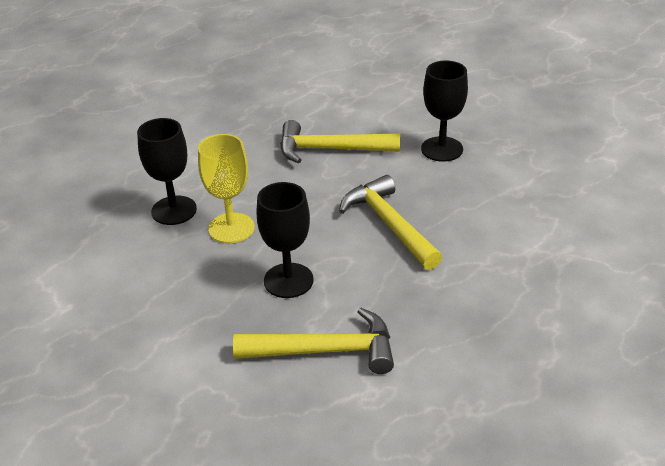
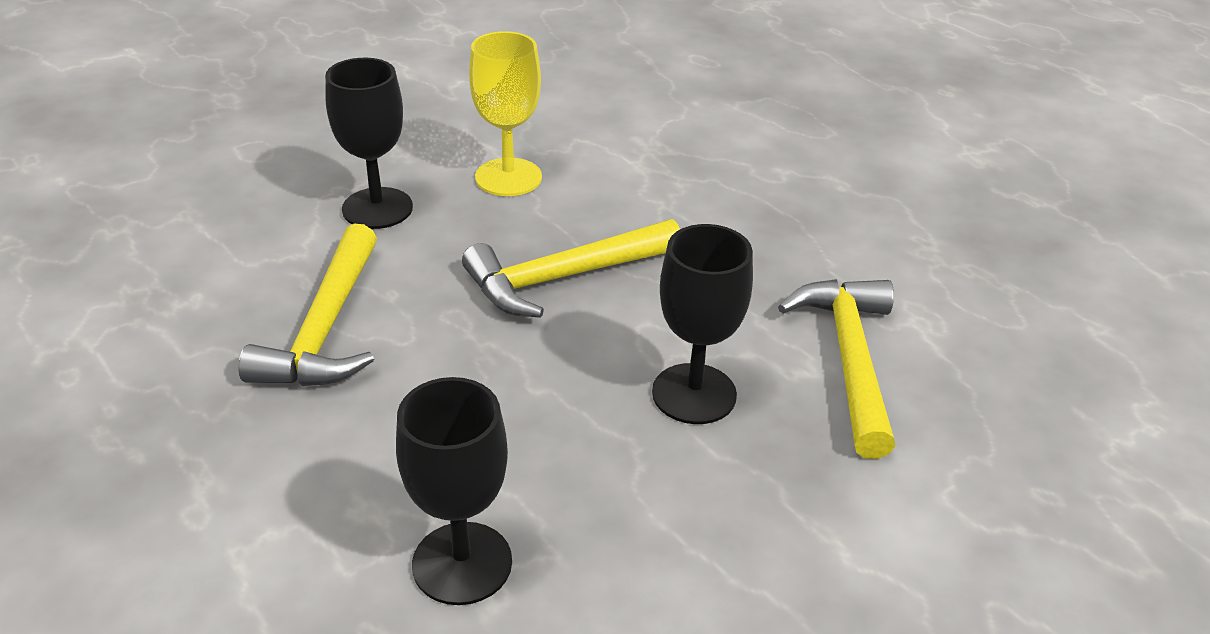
camera: 90 degrees left, 0 degrees up
yellow goblet [198,134,255,243] -> yellow goblet moved to [469,31,542,196]

